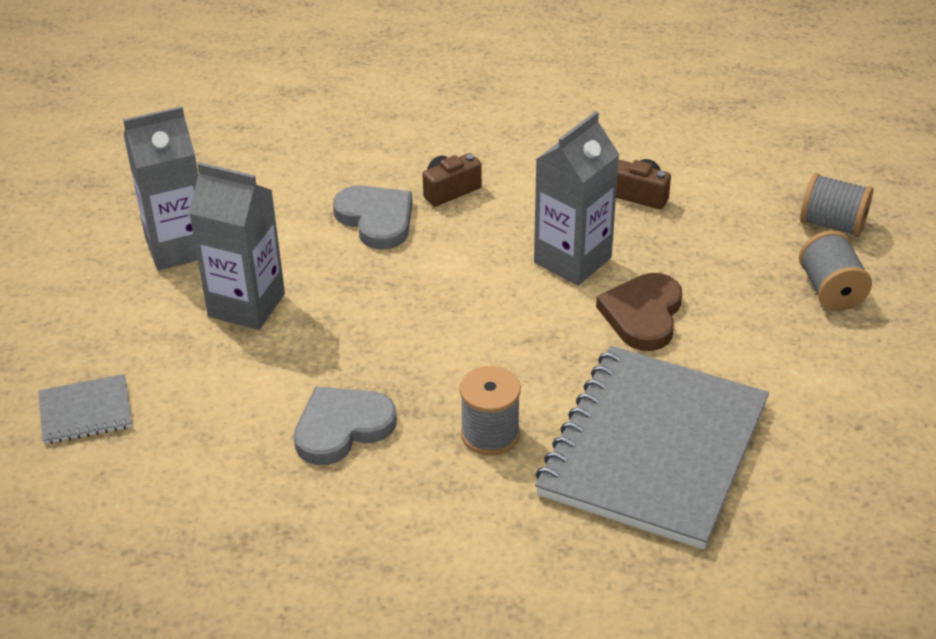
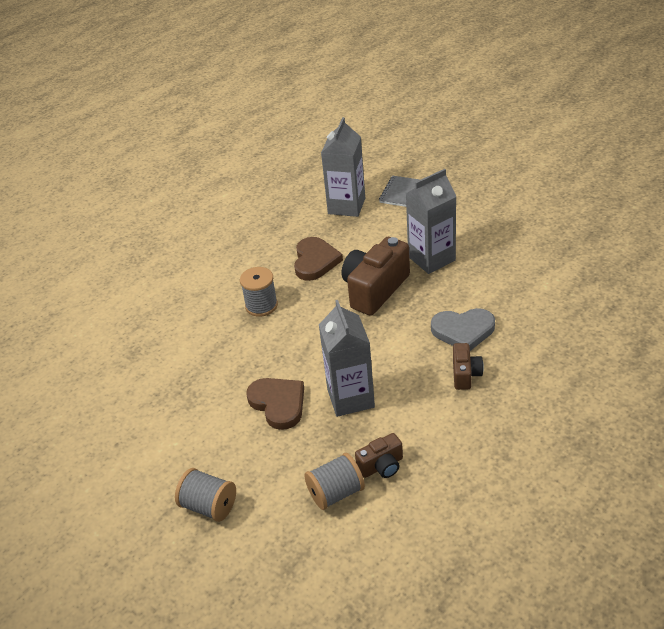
camera: 130 degrees right, 0 degrees up
grey carton [123,106,198,270] -> grey carton moved to [321,117,365,217]
grey heart [294,386,397,465] -> brown heart [294,237,343,281]
grey notebook [535,346,769,550] -> none
grey spool [800,173,873,237] -> grey spool moved to [304,453,365,510]
none -> brown camera [342,237,410,316]

